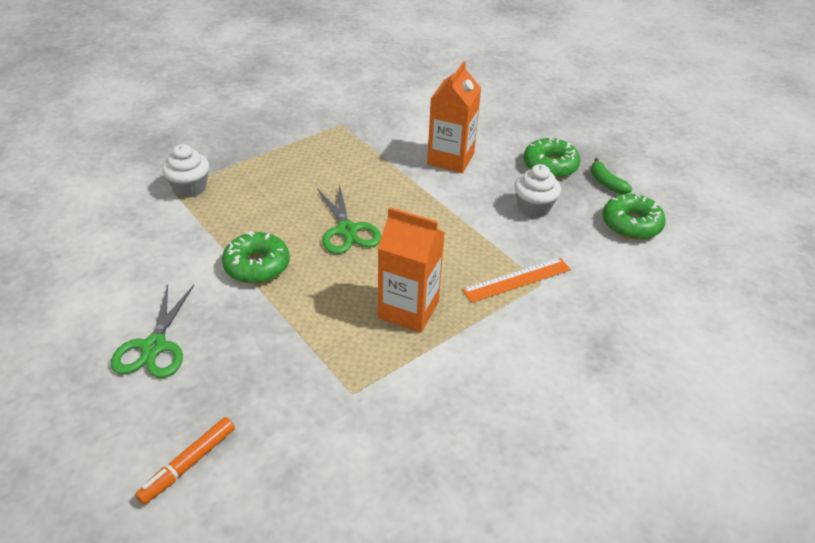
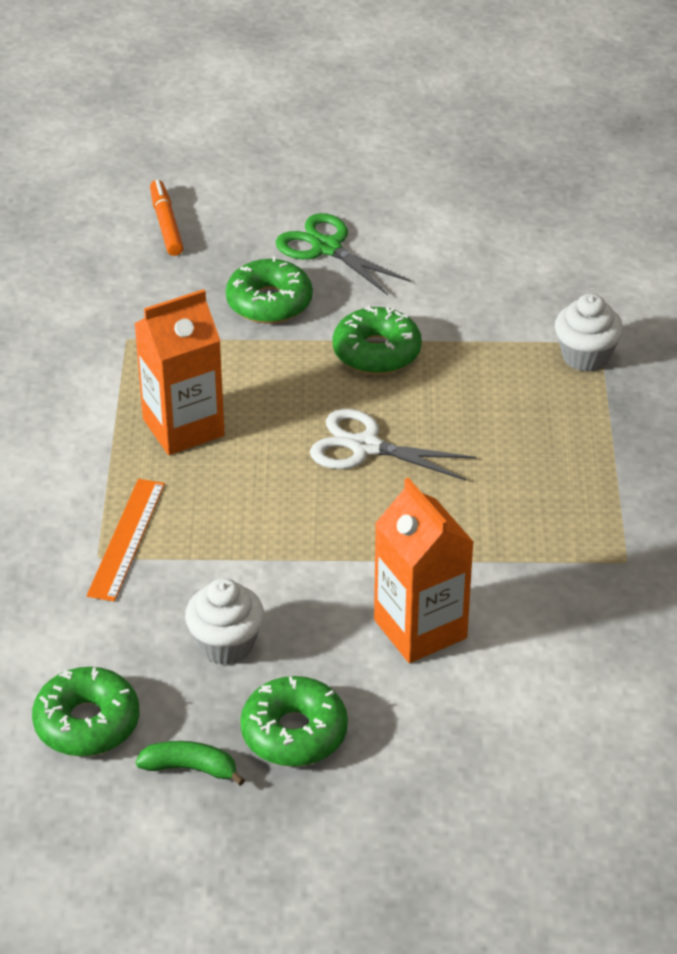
camera: 130 degrees right, 0 degrees up
green scissors [317,184,381,254] -> white scissors [310,409,477,481]
none -> green donut [226,256,313,324]

